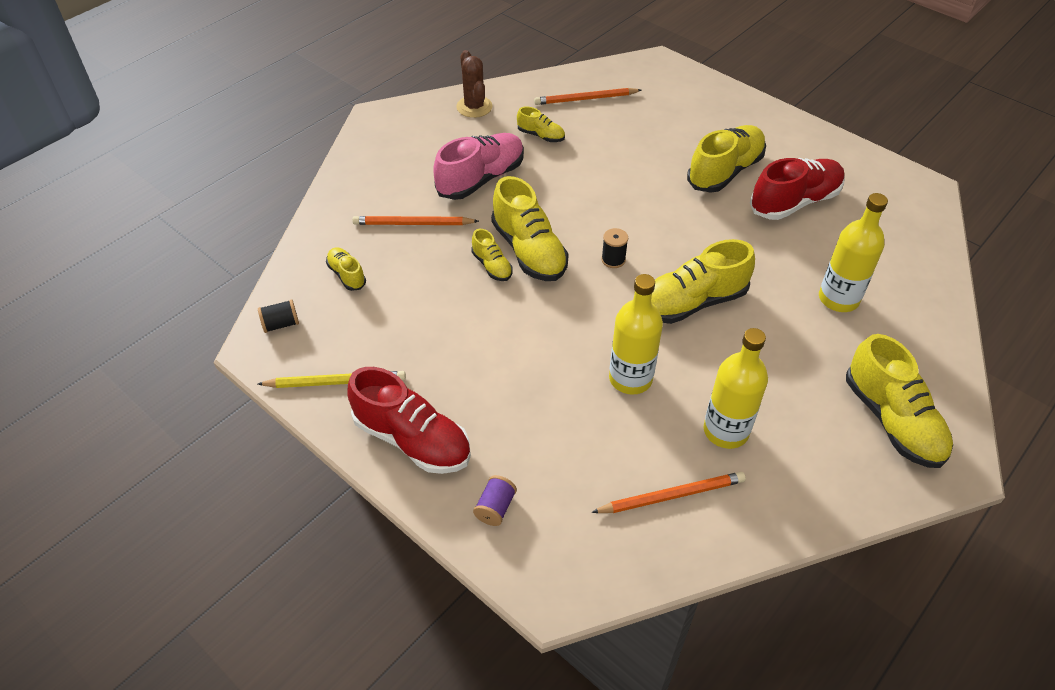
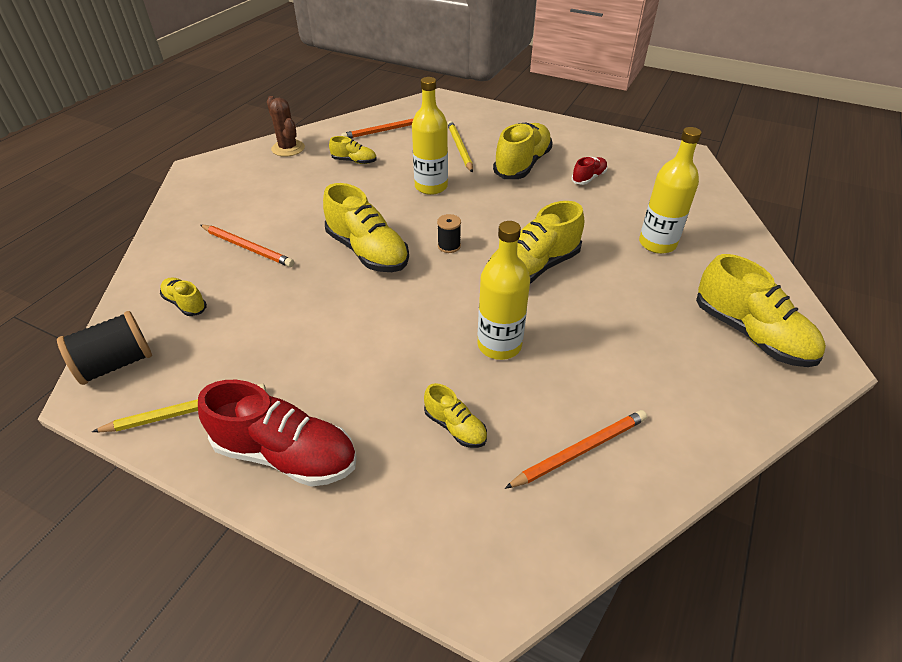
camera: 15 degrees left, 5 degrees down
black spool [258,299,299,333] -> black spool [57,311,152,385], size x1.76
orange pencil [352,216,479,225] -> orange pencil turned 135 degrees counterclockwise [200,225,294,267]
pink shoe [433,133,524,200] -> none
yellow shoe [471,229,513,281] -> yellow shoe moved to [424,383,487,448]
purple spool [473,475,517,526] -> none
yellow bottle [704,328,768,449] -> yellow bottle moved to [412,77,448,195]
red shoe [750,158,845,220] -> red shoe [571,157,608,185], size x0.51
none -> yellow pencil [447,121,473,173]

